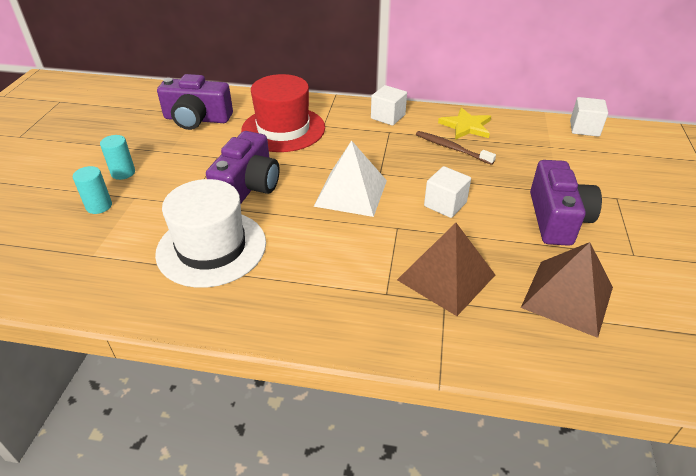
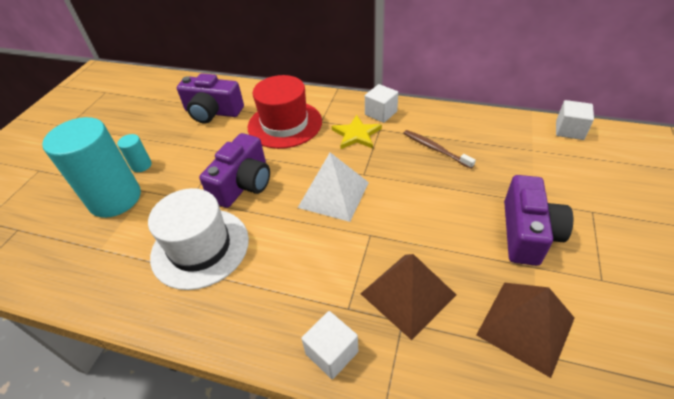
camera: 10 degrees right, 5 degrees up
turquoise cylinder [73,166,112,214] -> turquoise cylinder [42,117,141,218], size x2.35
white cube [424,166,471,218] -> white cube moved to [301,311,358,379]
yellow star [438,107,491,140] -> yellow star moved to [332,115,382,149]

